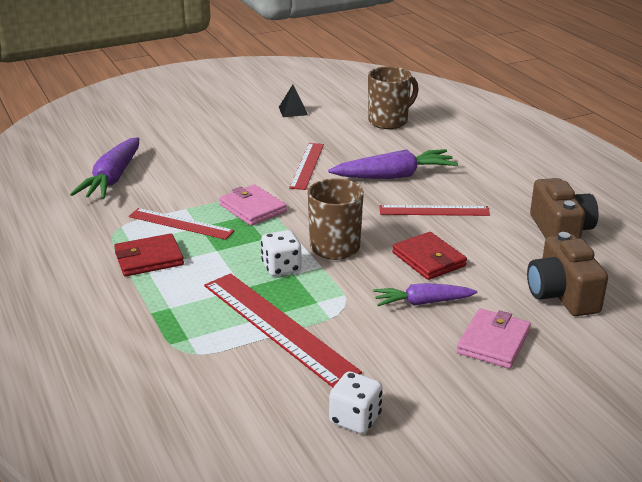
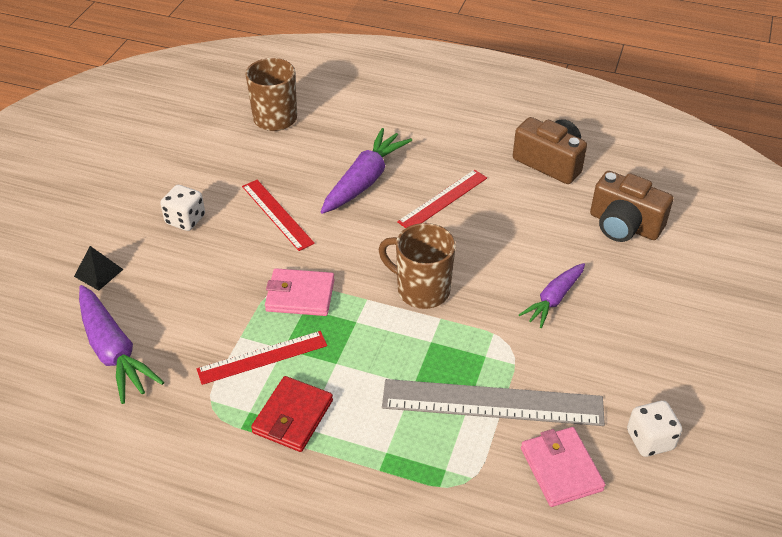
camera: 45 degrees left, 15 degrees up
red ruler [204,273,362,387] -> grey ruler [382,379,605,426]
white dice [261,230,302,276] -> white dice moved to [160,185,205,231]
black pyramid [279,85,308,117] -> black pyramid moved to [74,246,124,291]
red wallet [392,232,467,280] -> none
pink wallet [457,309,531,369] -> pink wallet moved to [521,427,605,507]

